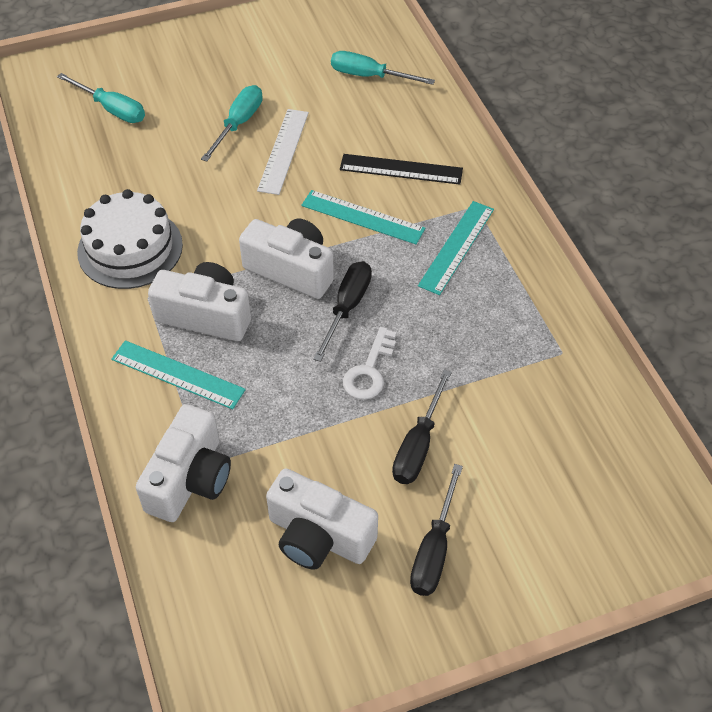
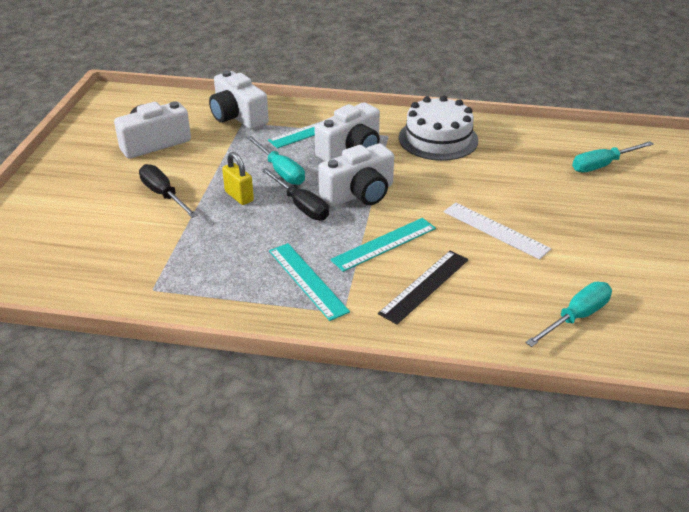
camera: 120 degrees right, 15 degrees down
turquoise screwdriver [201,85,263,162] -> turquoise screwdriver moved to [247,136,305,185]
white key [343,327,396,400] -> yellow padlock [222,152,254,205]
black screwdriver [410,464,463,596] -> none

